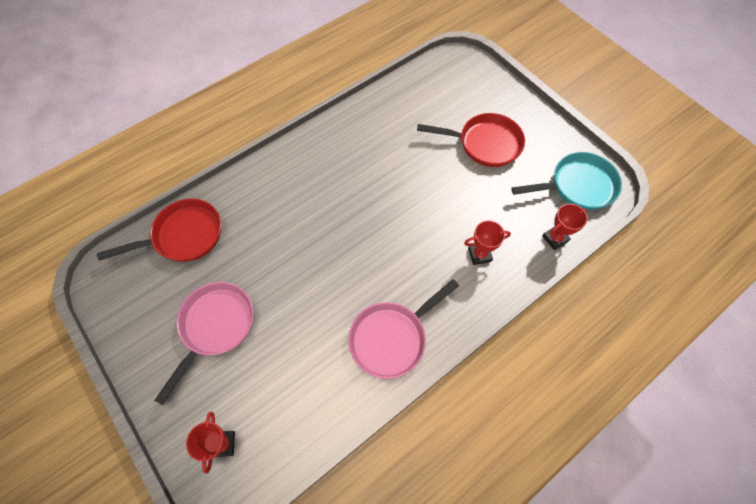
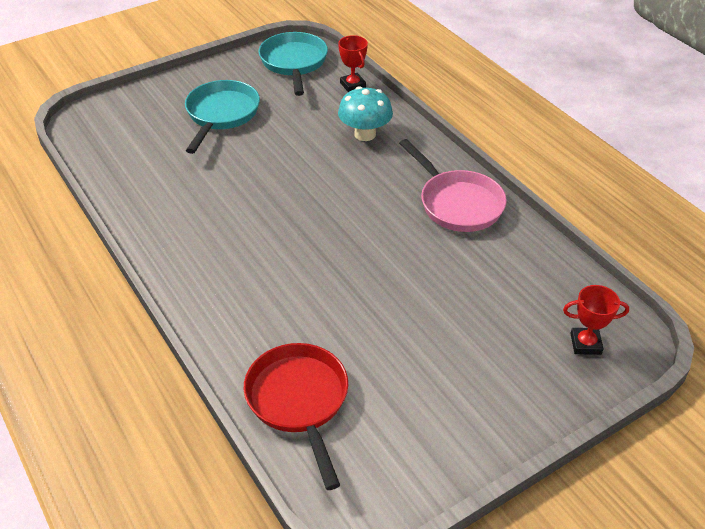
camera: 85 degrees left, 20 degrees down
pink pan [154,282,254,405] -> none
red pan [417,113,525,167] -> turquoise pan [185,80,260,154]
red trophy [464,220,511,265] -> turquoise mushroom [338,86,393,141]

